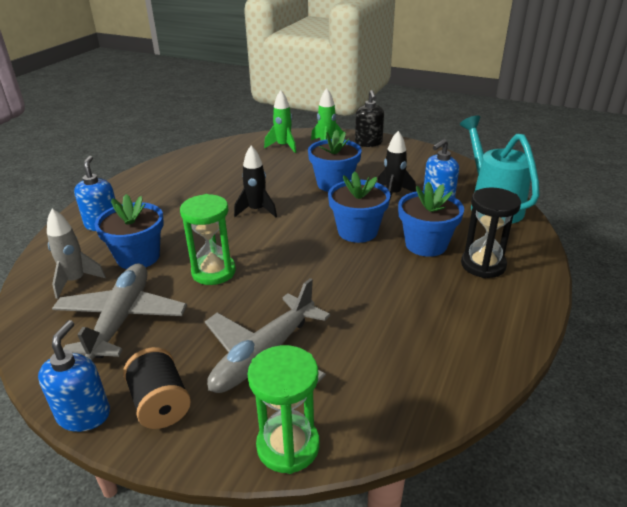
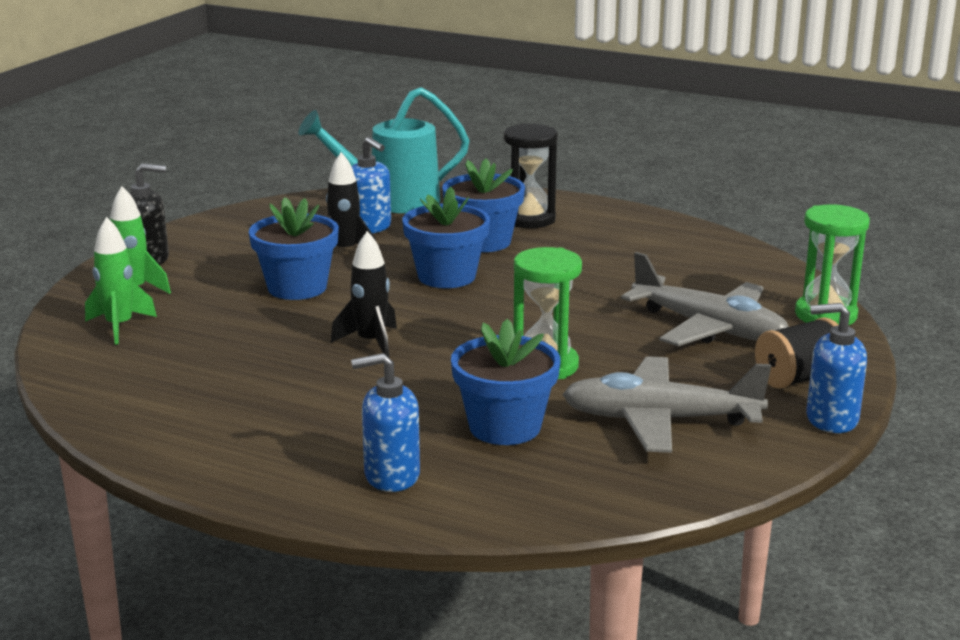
camera: 90 degrees left, 10 degrees down
grey rocket [47,209,106,299] -> none

